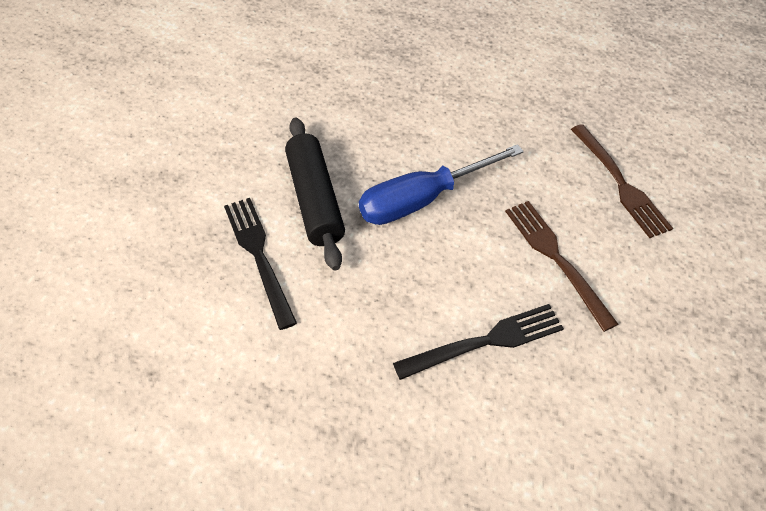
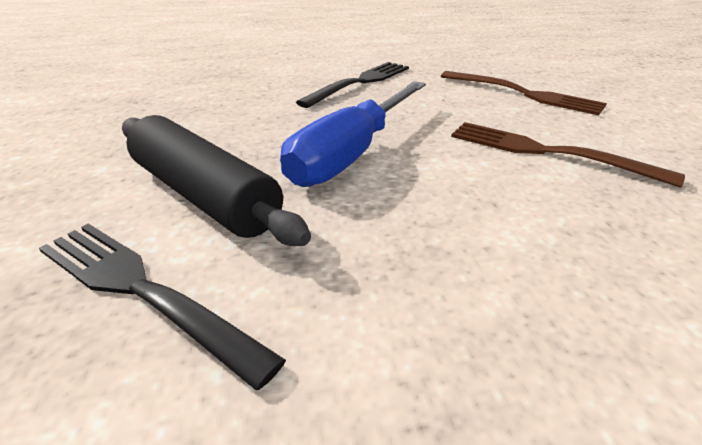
camera: 30 degrees left, 20 degrees down
black fork [393,304,564,380] -> black fork moved to [296,62,409,108]

